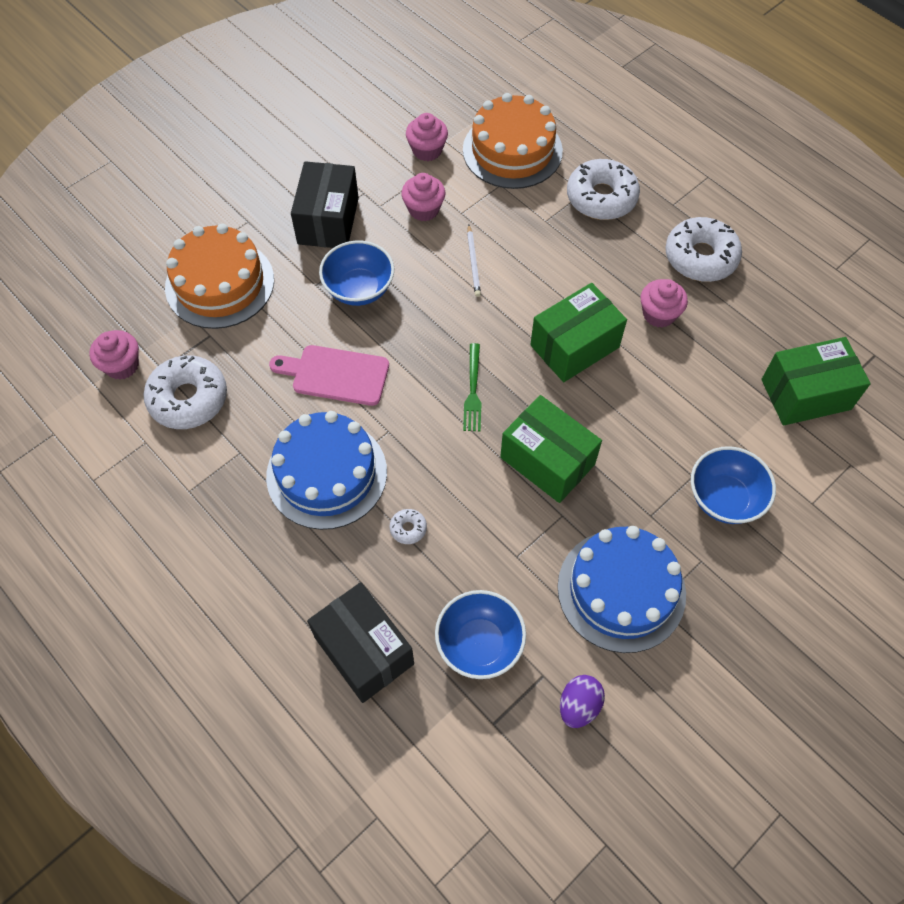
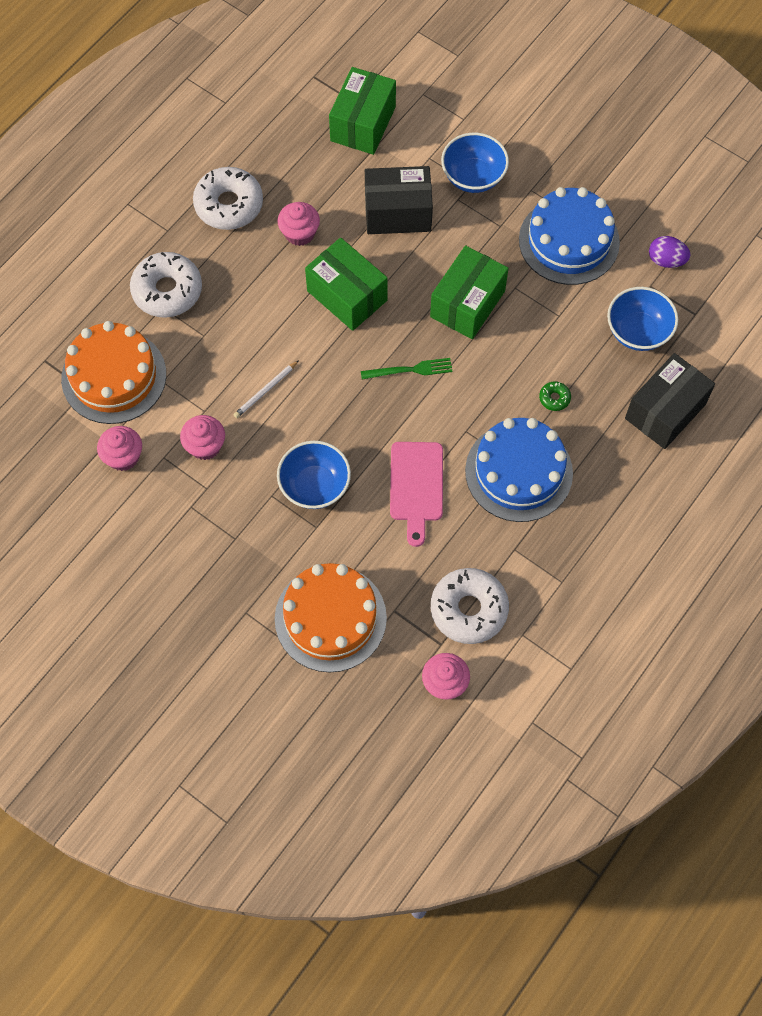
camera: 100 degrees left, 5 degrees up
black box [291,161,359,248] -> black box moved to [365,166,433,234]
white donut [389,509,427,544] -> green donut [539,381,571,411]
white pencil [467,225,481,297] -> white pencil turned 150 degrees clockwise [233,360,299,418]
green box [761,337,871,426] -> green box turned 45 degrees clockwise [329,67,396,155]

